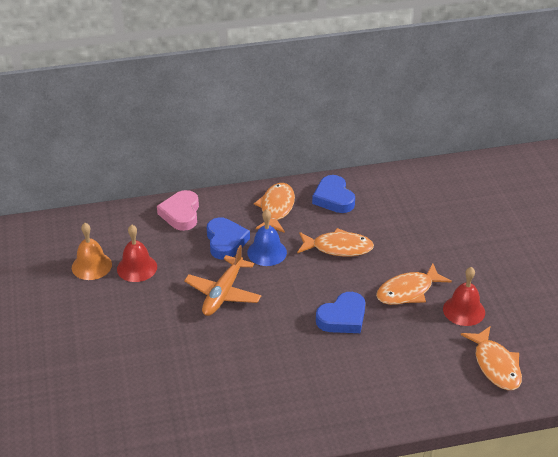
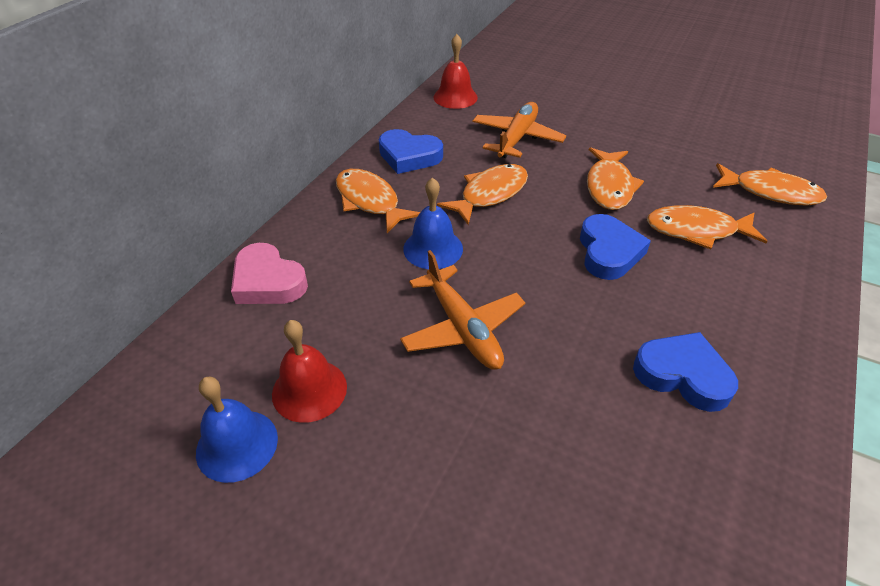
camera: 50 degrees left, 5 degrees up
orange bell [72,223,112,280] -> blue bell [196,377,278,483]
blue heart [207,217,250,259] -> blue heart moved to [633,332,738,412]
red bell [443,267,485,326] -> red bell moved to [433,34,478,109]
none -> orange plane [473,102,566,158]
none -> orange fish [647,205,767,249]

